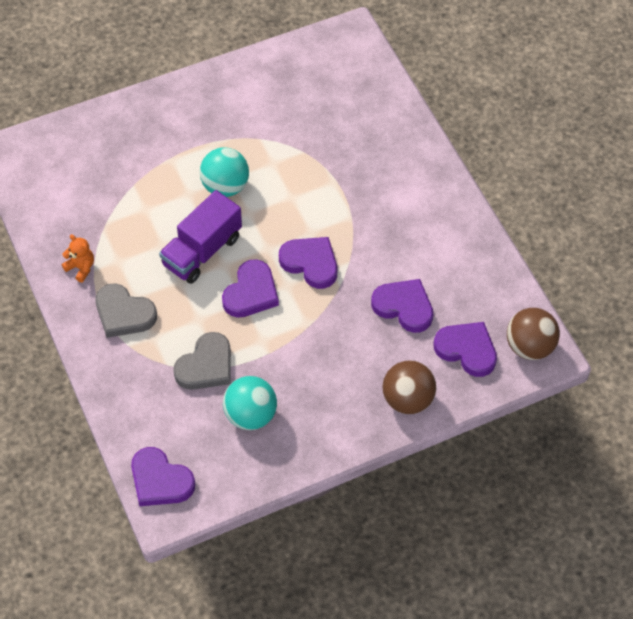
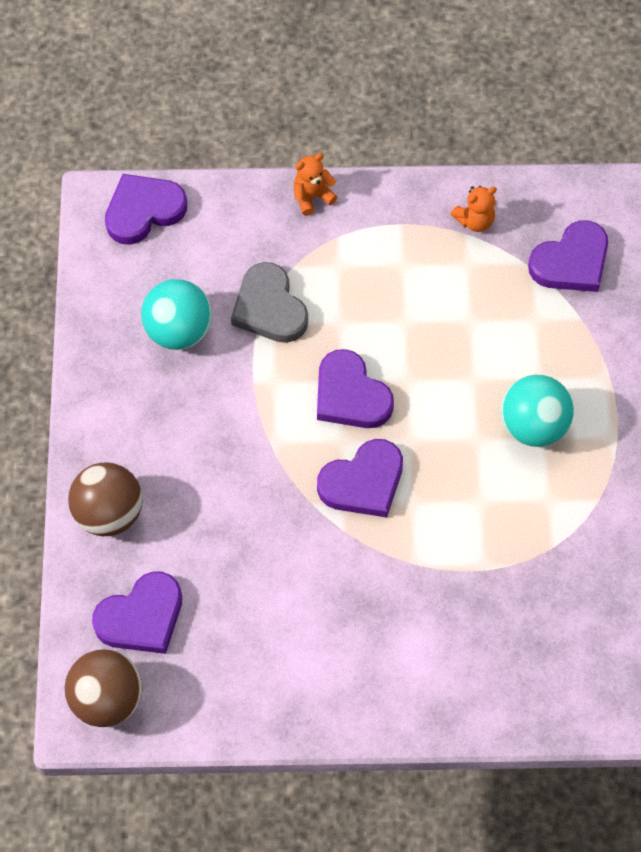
camera: 115 degrees right, 5 degrees up
grey heart [95,283,157,338] -> none
purple truck [159,190,242,284] -> none
purple heart [371,279,433,333] -> purple heart moved to [528,220,608,292]
none -> orange teddy bear [294,153,337,216]

